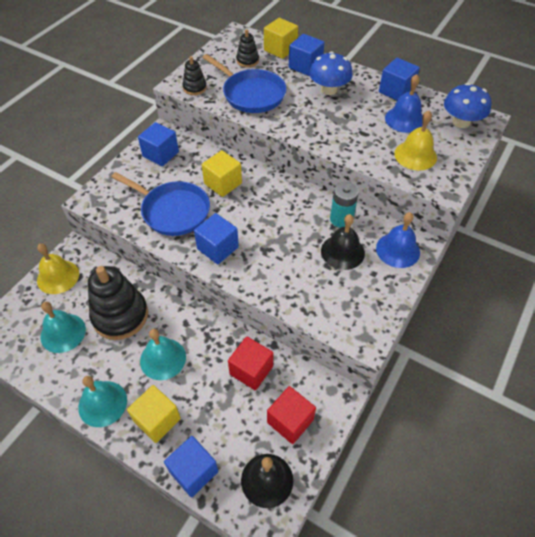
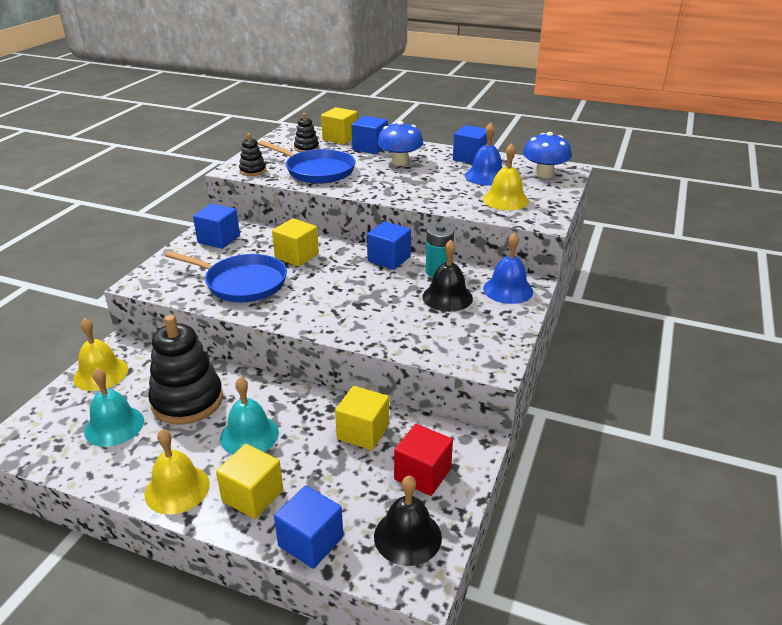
camera: 10 degrees left, 20 degrees down
turquoise bell [78,376,127,427] -> yellow bell [145,429,210,515]
blue cube [194,213,239,264] -> blue cube moved to [367,221,411,270]
red cube [228,336,273,390] -> yellow cube [335,386,389,450]

